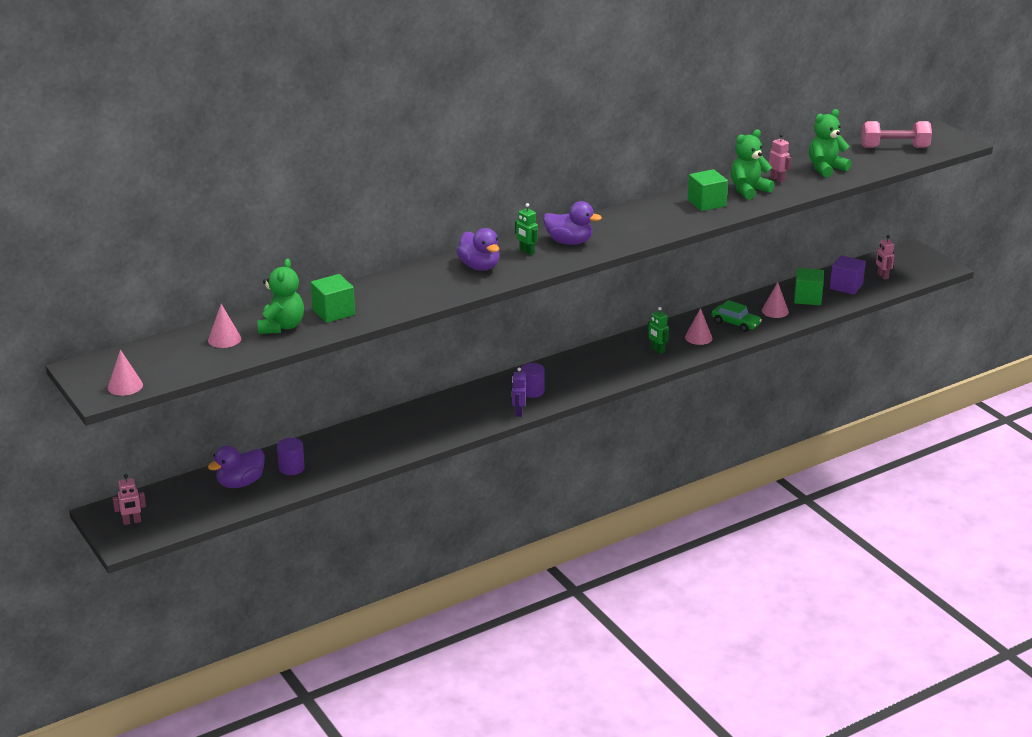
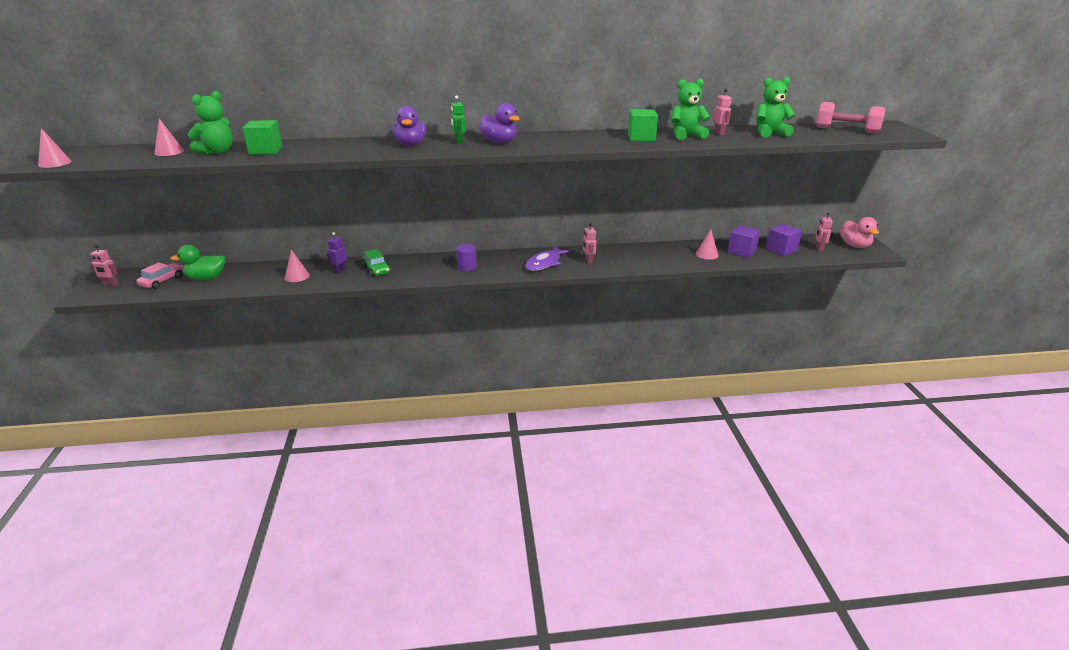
camera: 25 degrees right, 0 degrees up
purple duck [208,446,265,488] -> green duck [170,245,225,280]
purple cylinder [277,438,305,475] -> none
purple robot [512,368,526,417] -> purple robot moved to [327,232,347,274]
green robot [647,307,669,354] -> pink robot [583,223,597,264]
pink cone [685,308,713,345] -> pink cone moved to [285,249,310,282]
green car [712,300,762,332] -> green car moved to [362,249,390,277]
green cube [794,268,824,305] -> purple cube [728,225,760,258]
none -> pink car [136,262,184,289]
none -> purple fish [525,246,571,271]
none -> pink duck [840,217,879,248]

